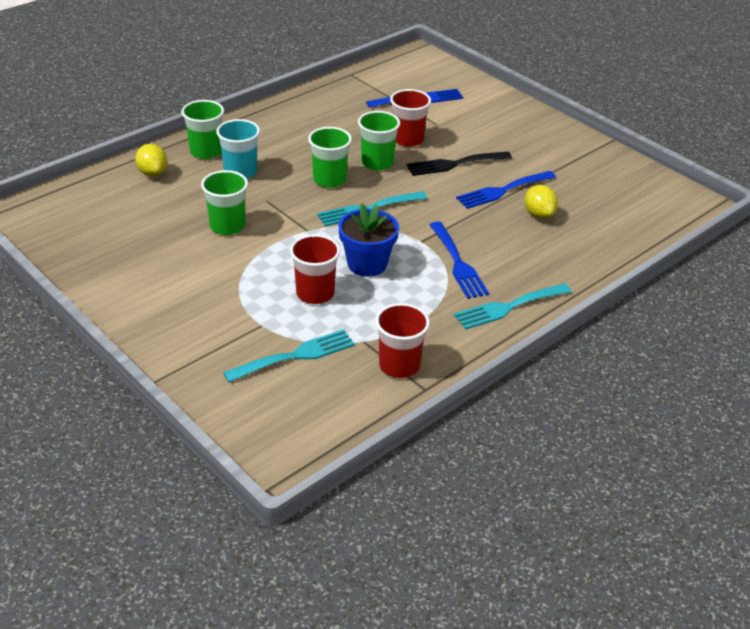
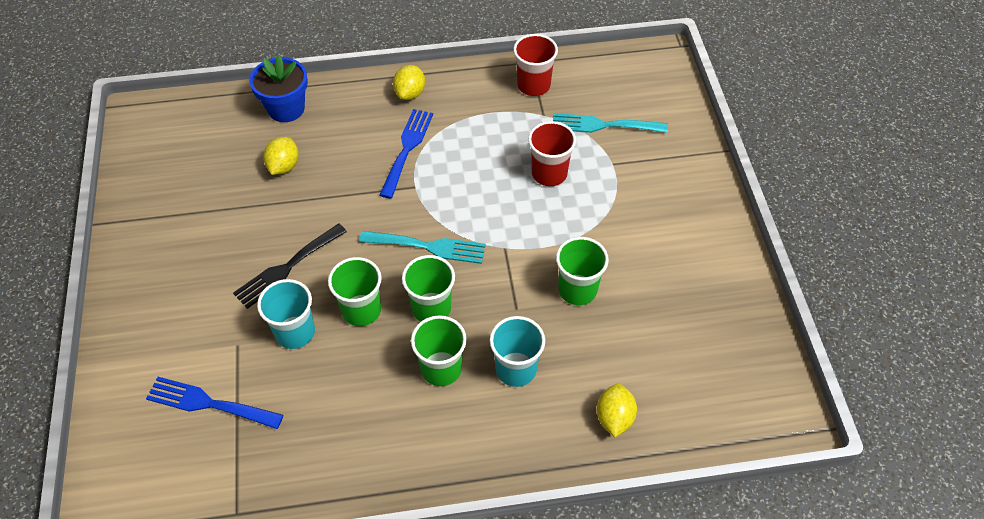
camera: 145 degrees left, 15 degrees up
green cup [181,100,224,159] -> green cup moved to [411,315,467,386]
blue flower pot [338,204,399,277] -> blue flower pot moved to [249,55,308,122]
red cup [390,89,431,147] -> turquoise cup [257,279,315,349]
black fork [407,151,512,176] -> black fork turned 120 degrees clockwise [233,223,347,309]
turquoise fork [454,283,572,330] -> yellow lemon [393,65,425,100]
blue fork [456,171,556,209] -> none

